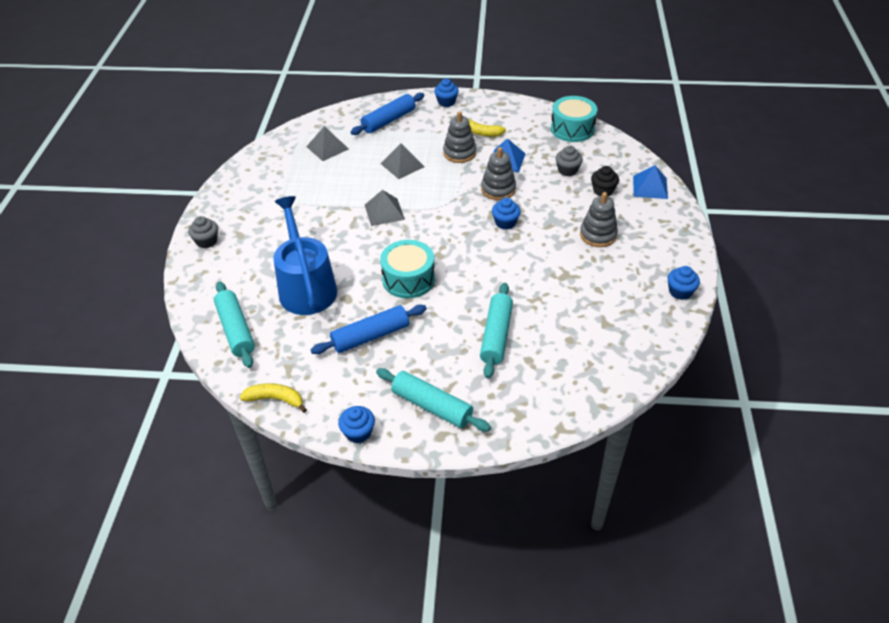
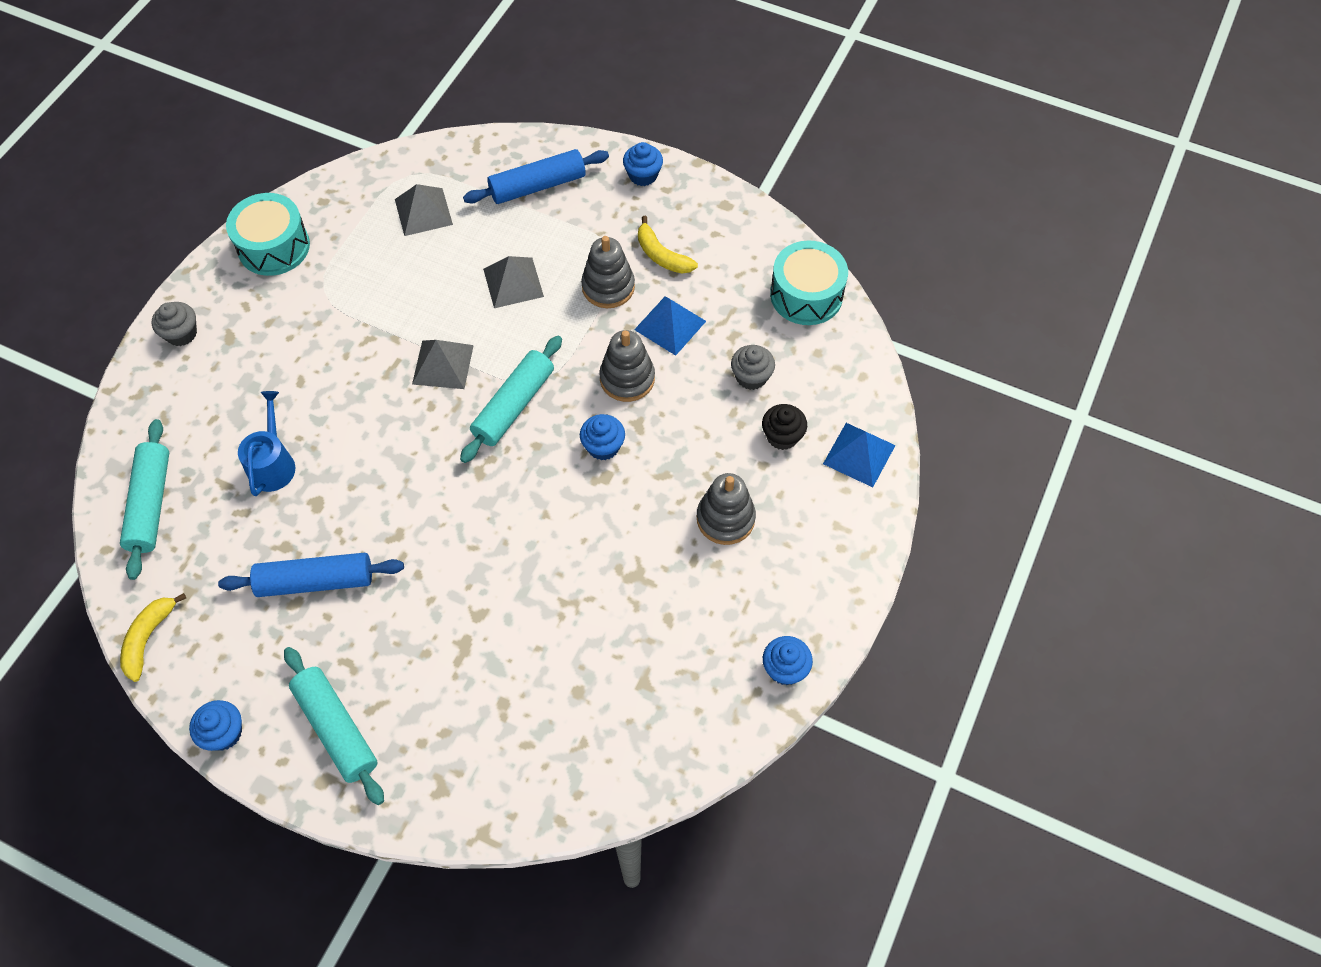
camera: 20 degrees right, 15 degrees up
yellow banana [240,383,307,413] -> yellow banana turned 105 degrees counterclockwise [120,593,186,682]
blue watering can [273,196,337,315] -> blue watering can [238,391,296,496], size x0.55
turquoise drum [380,240,435,298] -> turquoise drum moved to [226,193,310,276]
turquoise rolling pin [480,283,513,378] -> turquoise rolling pin moved to [460,336,562,463]

